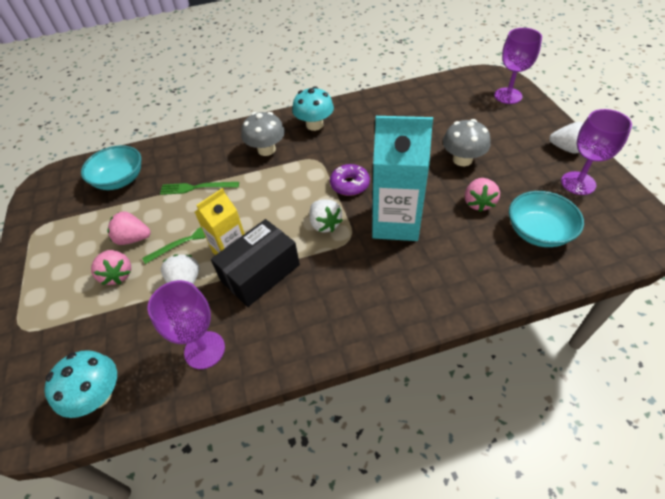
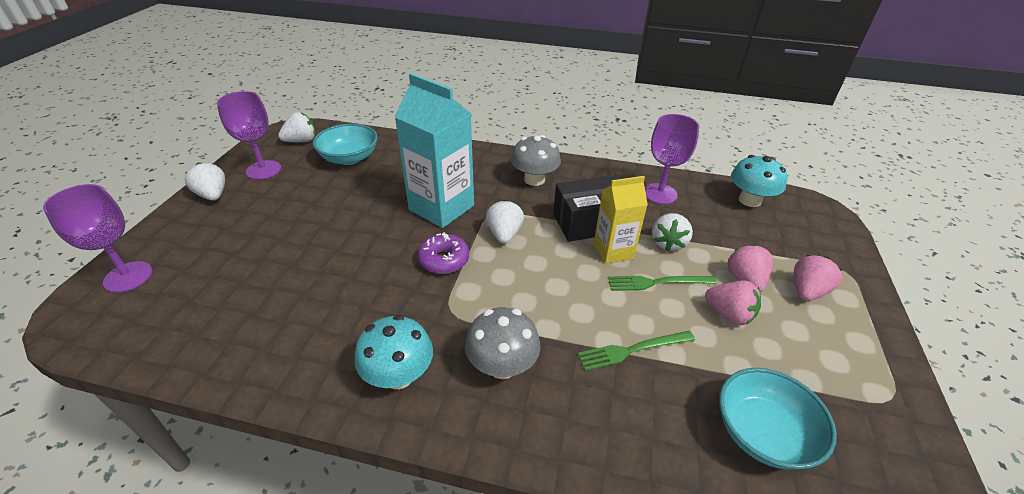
camera: 155 degrees left, 10 degrees down
green fork [160,182,239,195] -> green fork turned 135 degrees clockwise [578,331,695,371]
grey mushroom [443,119,490,166] -> grey mushroom moved to [511,135,561,186]
pink strawberry [465,178,500,212] -> pink strawberry moved to [794,255,842,301]
none -> white strawberry [278,112,315,142]

